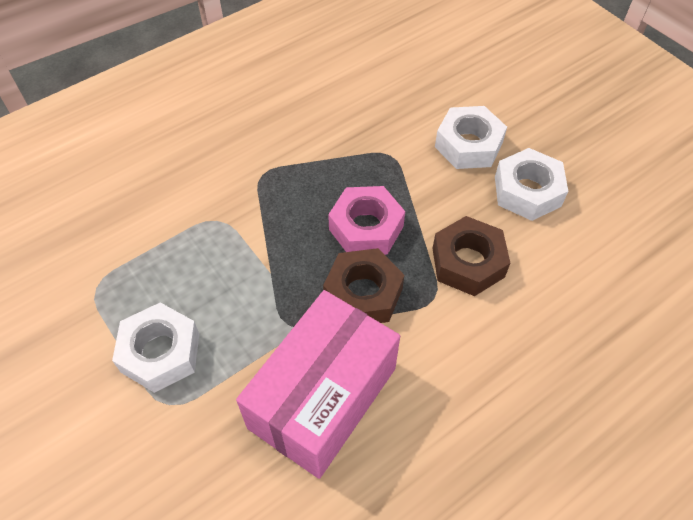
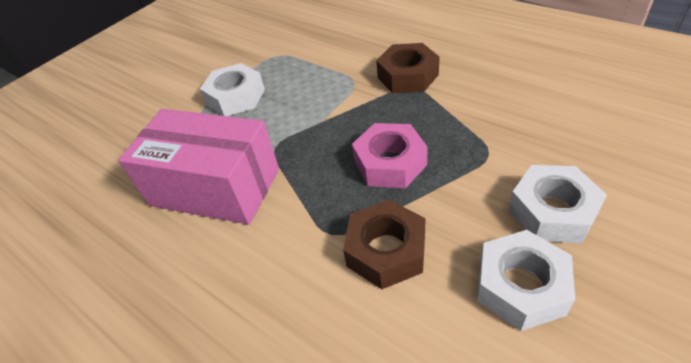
camera: 80 degrees right, 10 degrees down
brown nut [323,248,404,323] -> brown nut moved to [376,43,440,93]

